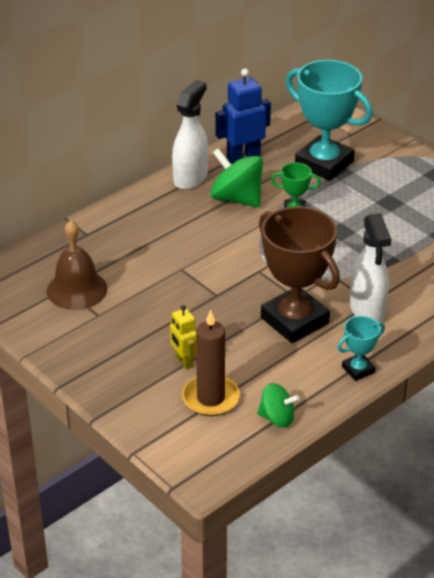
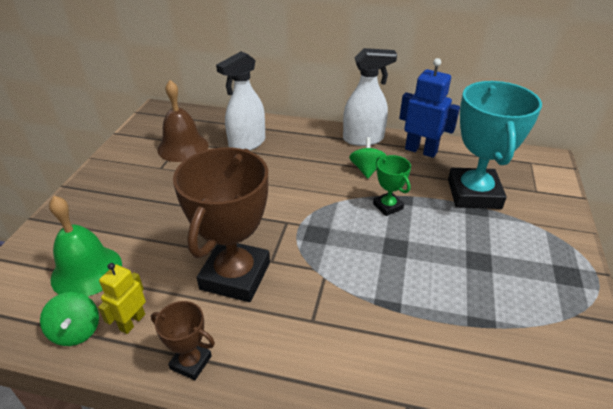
camera: 55 degrees right, 0 degrees up
yellow robot [170,305,196,369] -> yellow robot moved to [98,263,146,334]
brown candle [182,310,240,416] -> green bell [49,196,122,297]
green spinning top [210,148,263,207] -> green spinning top [349,137,386,178], size x0.61
turquoise trophy [337,316,385,381] -> brown trophy [151,301,215,380]
white spray bottle [350,213,391,322] -> white spray bottle moved to [216,51,265,151]

